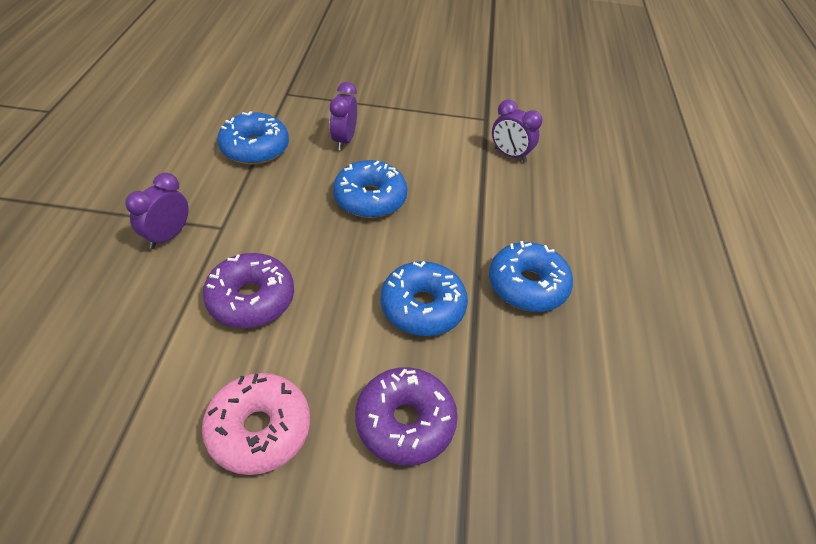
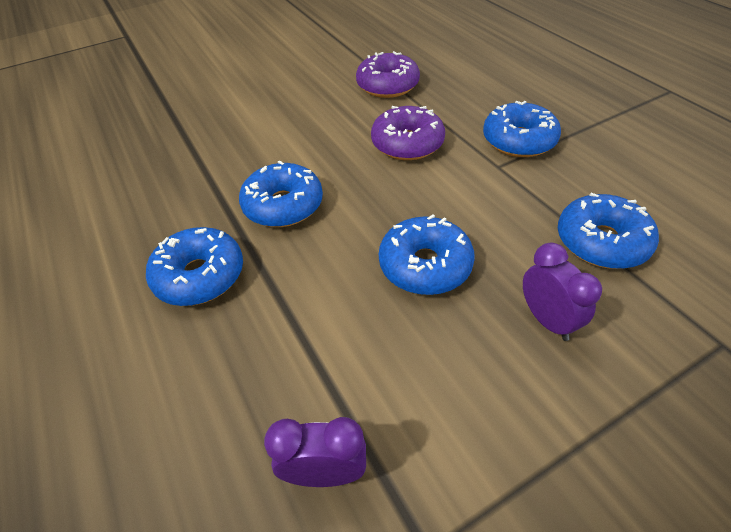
camera: 150 degrees right, 0 degrees up
purple clock [125,173,189,249] -> blue donut [483,101,561,157]
pink donut [202,373,310,475] -> none
purple donut [355,367,458,466] -> purple donut moved to [356,51,420,98]

